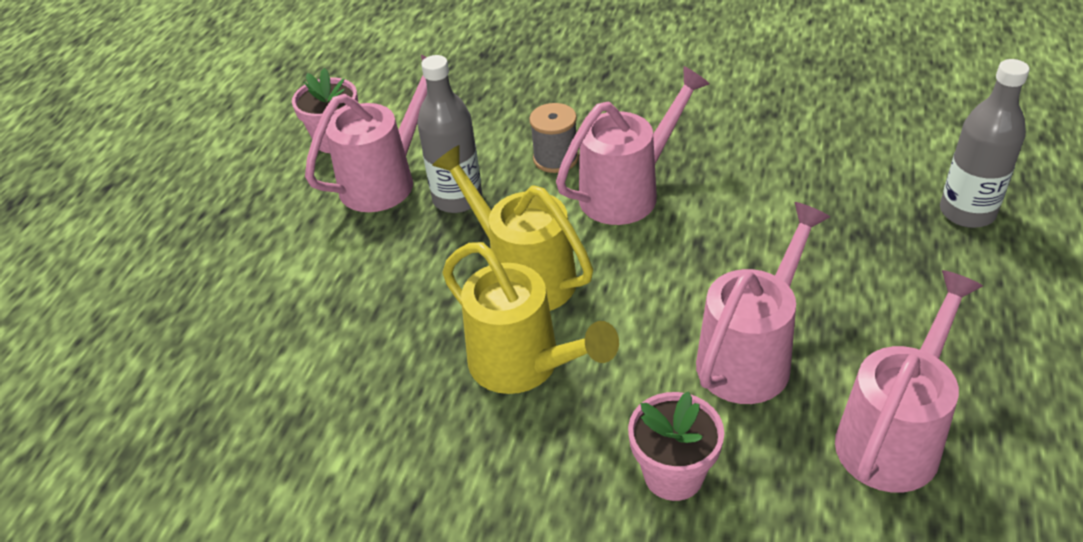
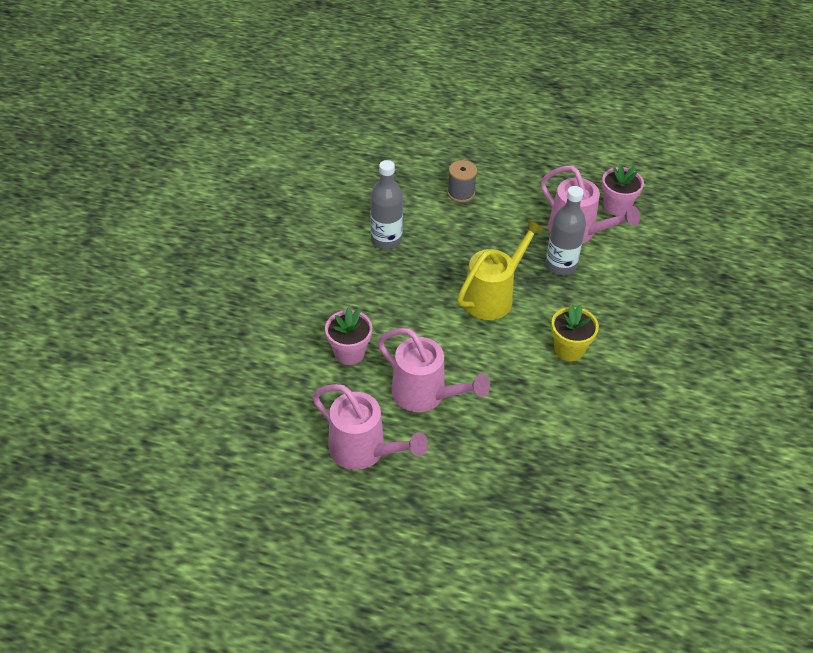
camera: 85 degrees right, 5 degrees up
yellow watering can [442,242,619,394] -> none
grey spool [529,103,579,173] -> grey spool moved to [447,160,477,203]
pink watering can [556,66,710,225] -> yellow flower pot [551,304,599,361]
grey bottle [940,59,1030,228] -> grey bottle moved to [370,160,403,250]

